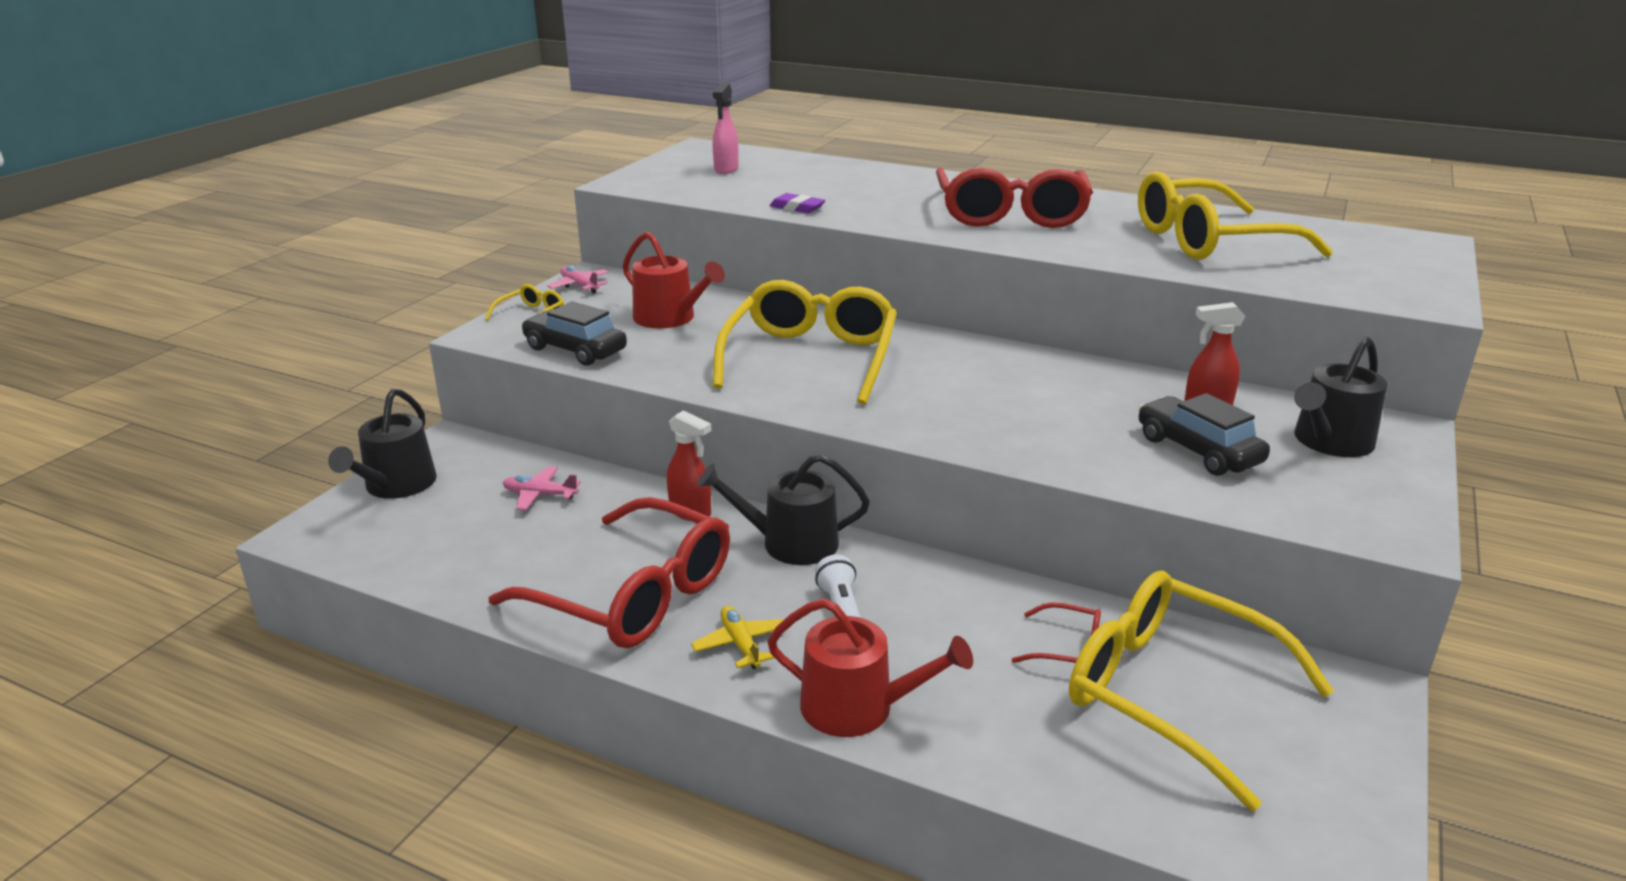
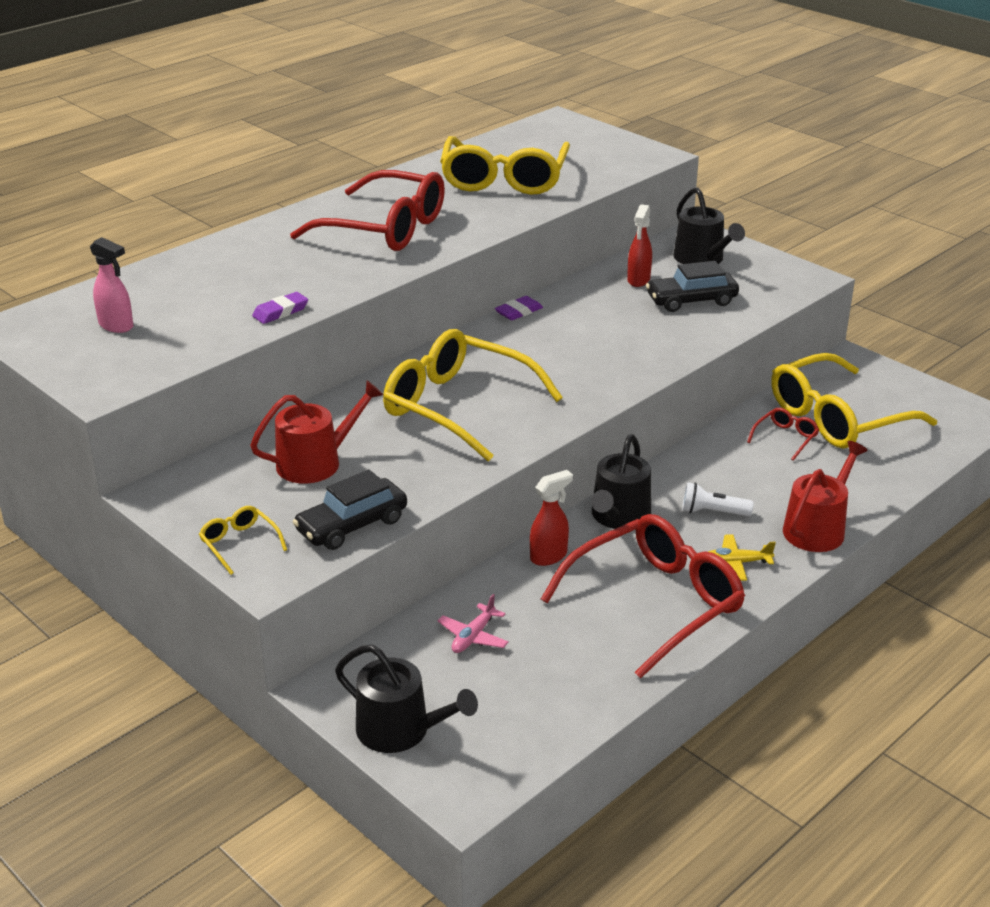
camera: 70 degrees left, 5 degrees up
pink plane [547,266,609,294] -> none
none -> purple eraser [495,296,543,320]

